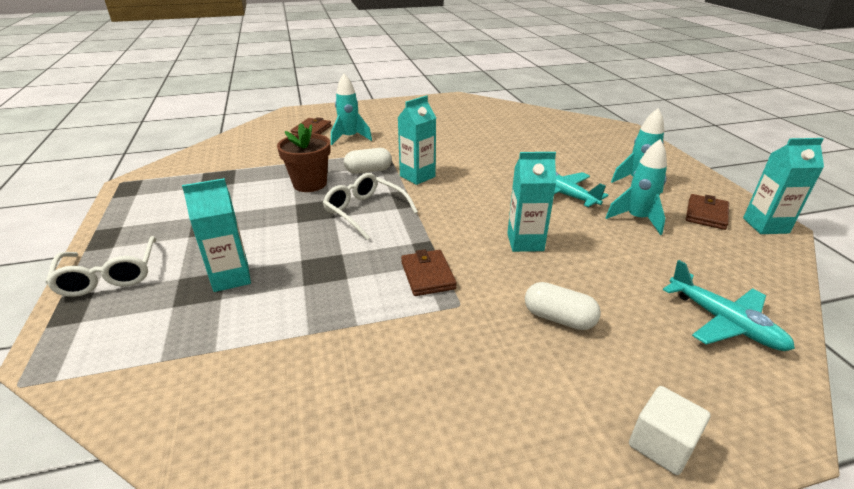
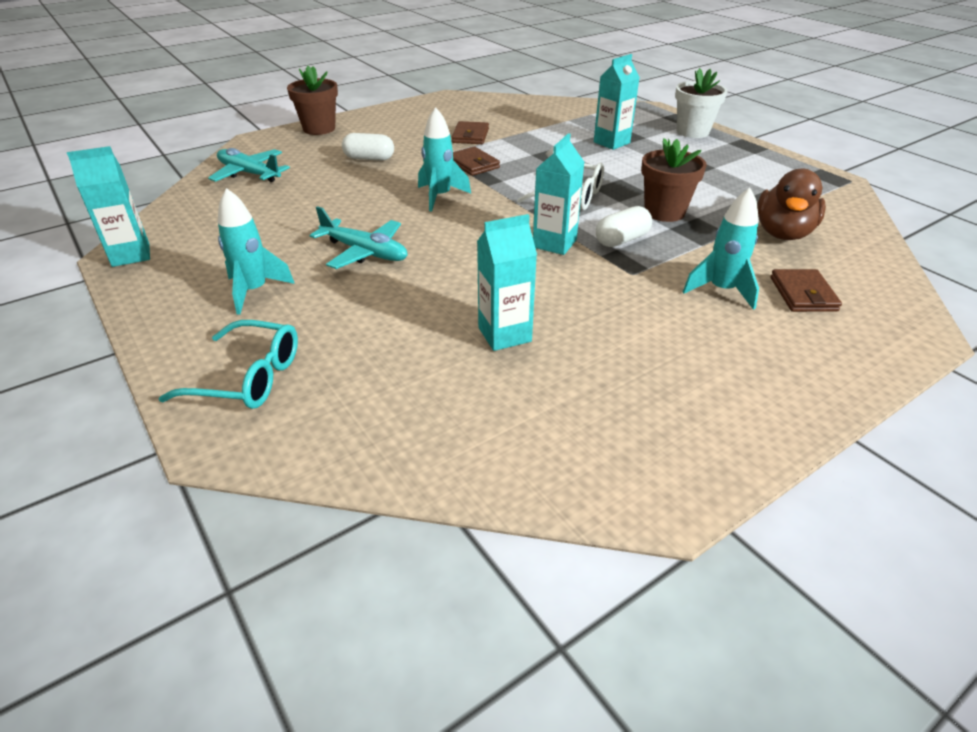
camera: 160 degrees right, 5 degrees up
white glasses [46,236,156,297] -> white flower pot [675,68,727,138]
turquoise carton [507,152,556,252] -> turquoise carton moved to [477,214,537,351]
turquoise rocket [605,139,667,235] -> turquoise rocket moved to [418,107,471,212]
white cube [629,386,711,475] -> brown flower pot [287,66,338,135]
brown wallet [686,194,729,230] -> brown wallet moved to [452,121,489,144]
none -> turquoise glasses [158,320,298,409]
none -> brown duck [757,169,826,240]

